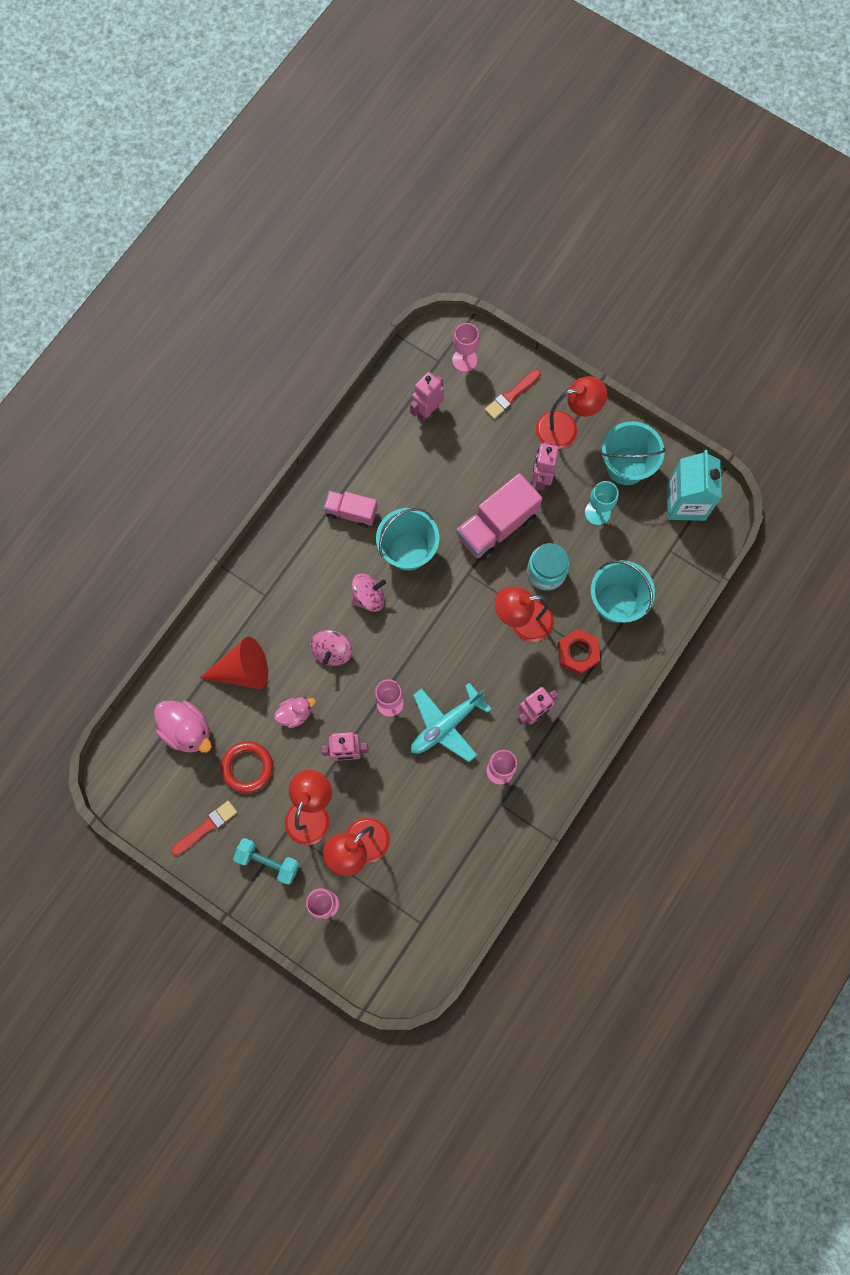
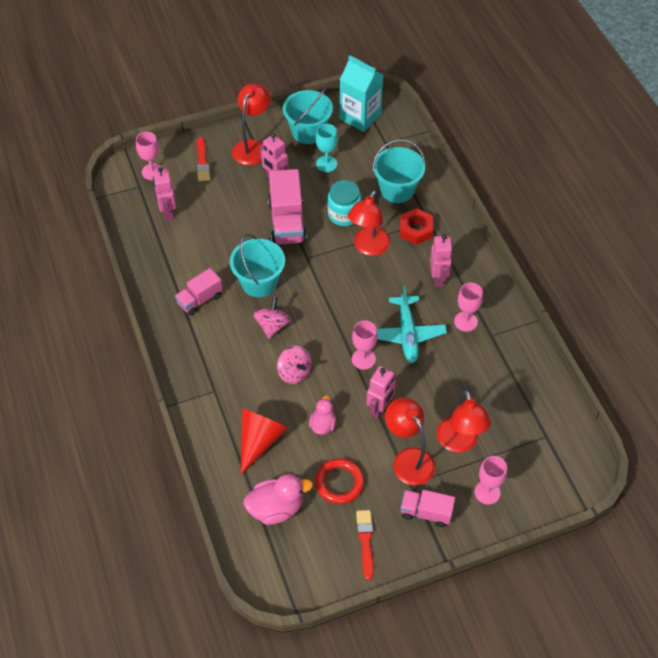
camera: 55 degrees left, 20 degrees down
turquoise dumbbell [233,838,300,885] -> pink truck [400,490,455,527]

